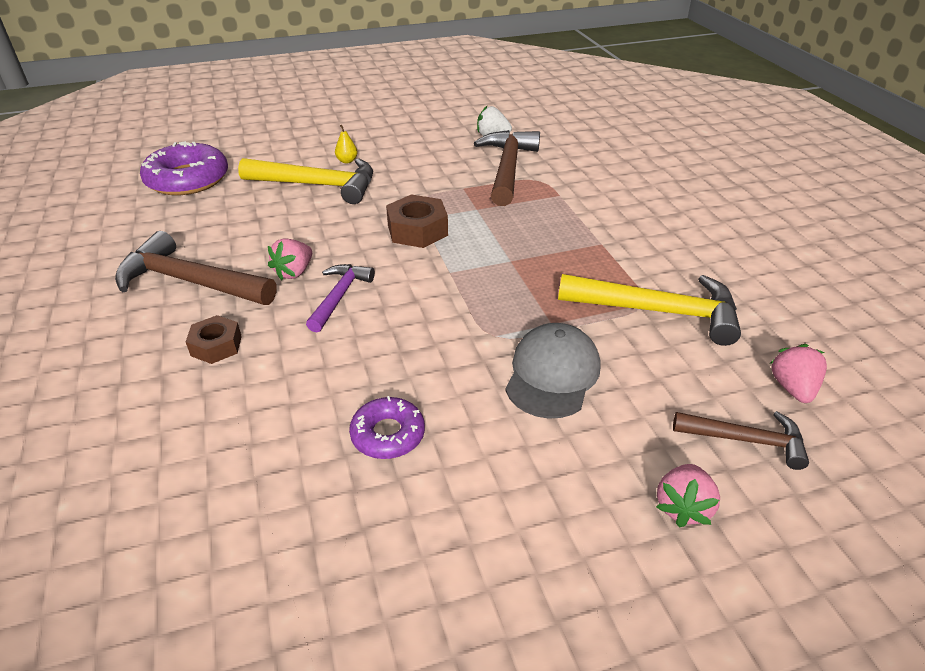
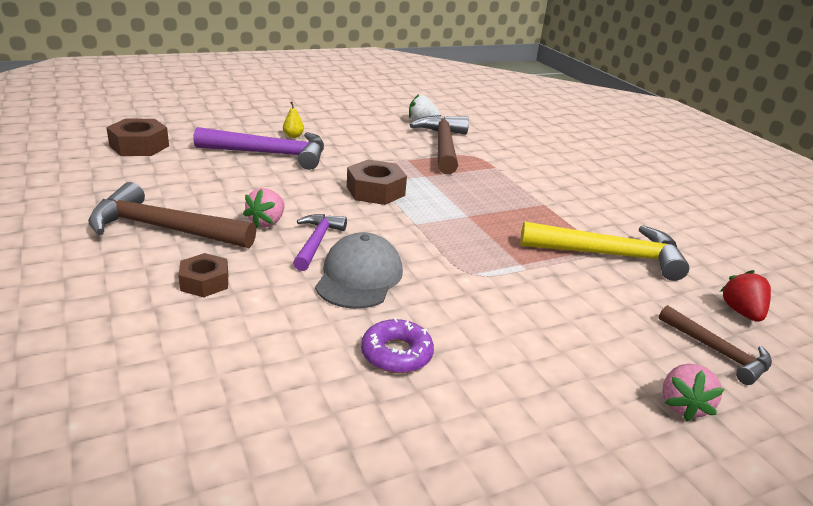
camera: 10 degrees left, 10 degrees down
purple donut [140,141,228,195] -> brown nut [106,119,169,156]
yellow hammer [238,158,373,204] -> purple hammer [193,127,324,170]
grey cap [505,323,600,419] -> grey cap moved to [315,232,403,309]
brown hammer [673,411,809,470] -> brown hammer turned 45 degrees clockwise [659,305,772,385]
pink strawberry [770,344,827,403] -> red strawberry [720,270,771,322]

